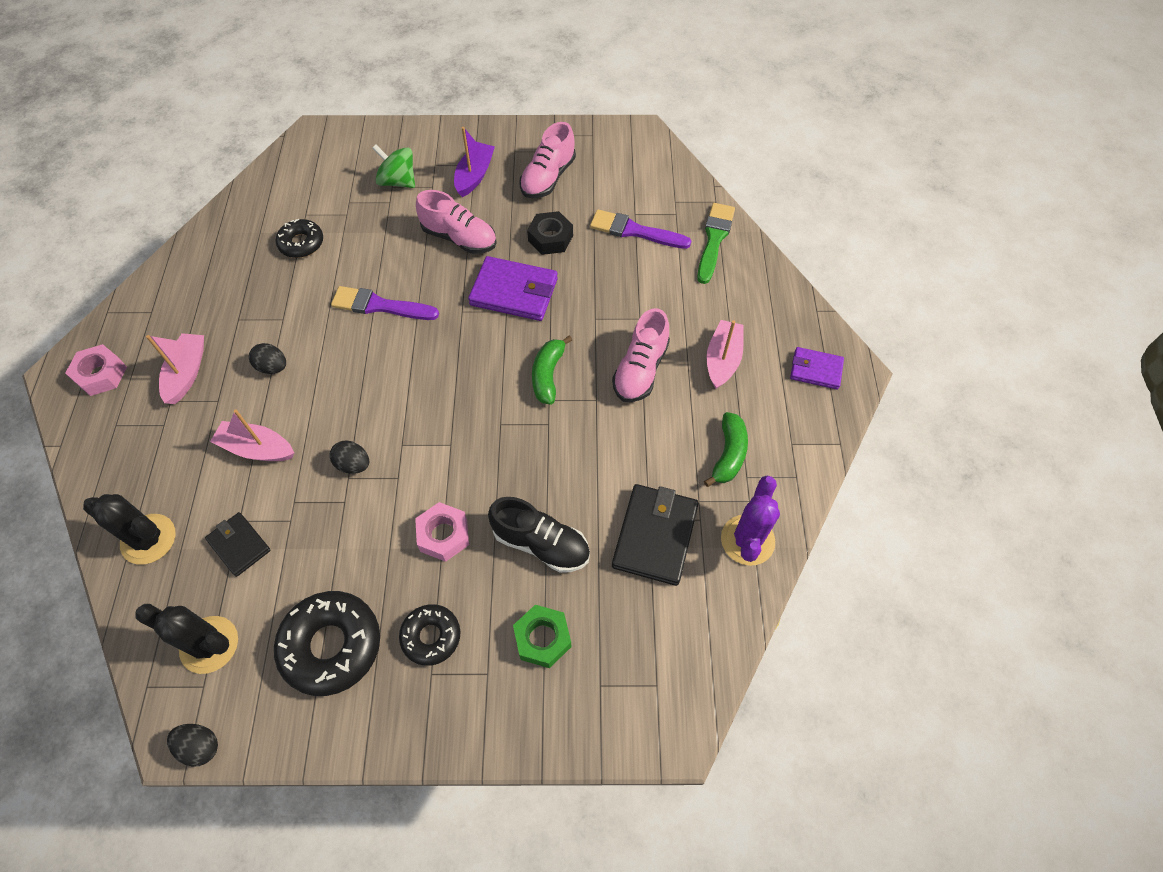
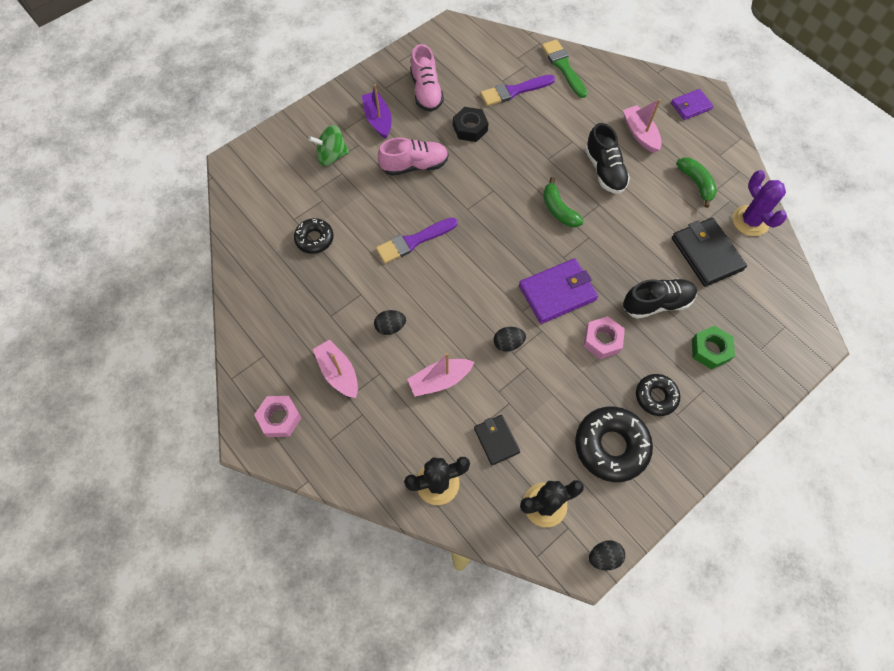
camera: 40 degrees left, 5 degrees up
black wallet [205,512,271,577] -> black wallet turned 60 degrees clockwise [474,415,520,465]
purple wallet [468,256,558,321] -> purple wallet moved to [519,258,598,324]
pink shoe [612,308,670,402] -> black shoe [585,123,630,194]

